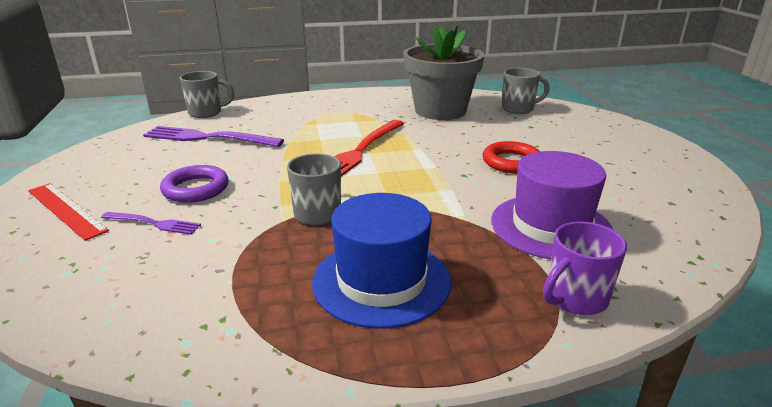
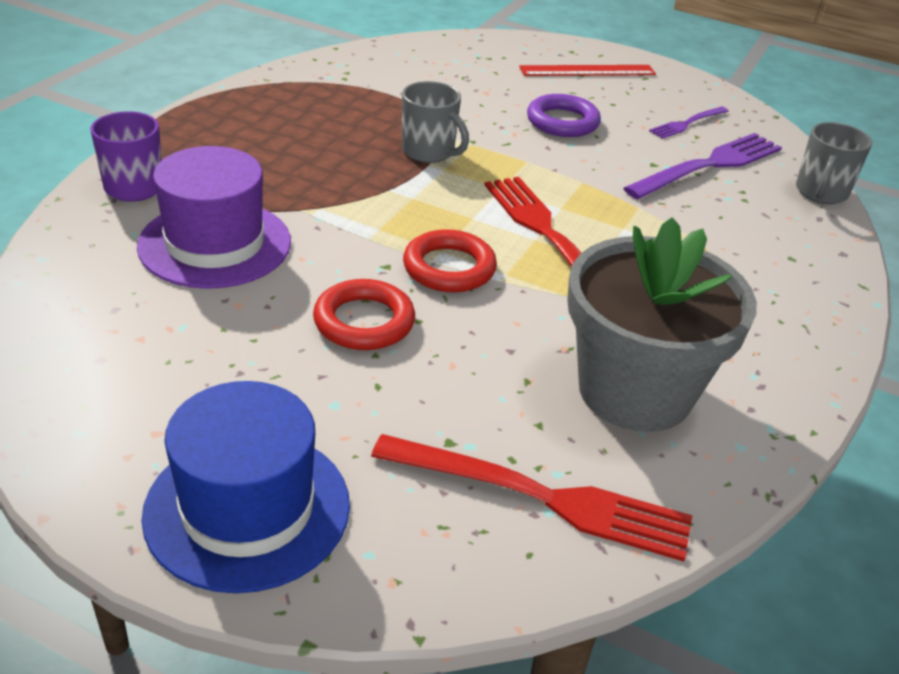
camera: 125 degrees right, 10 degrees up
purple fork [101,212,201,235] -> purple fork moved to [649,107,729,139]
blue hat [312,193,451,329] -> blue hat moved to [142,381,350,593]
grey mug [502,68,550,114] -> red fork [371,434,693,562]
none -> red ring [403,229,497,292]

